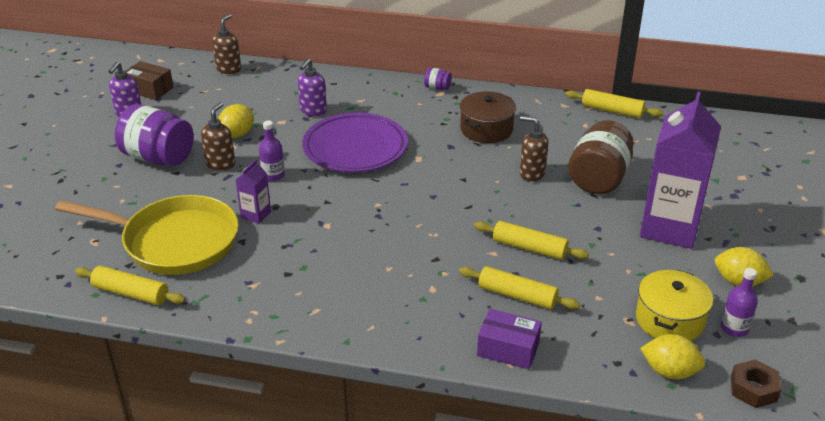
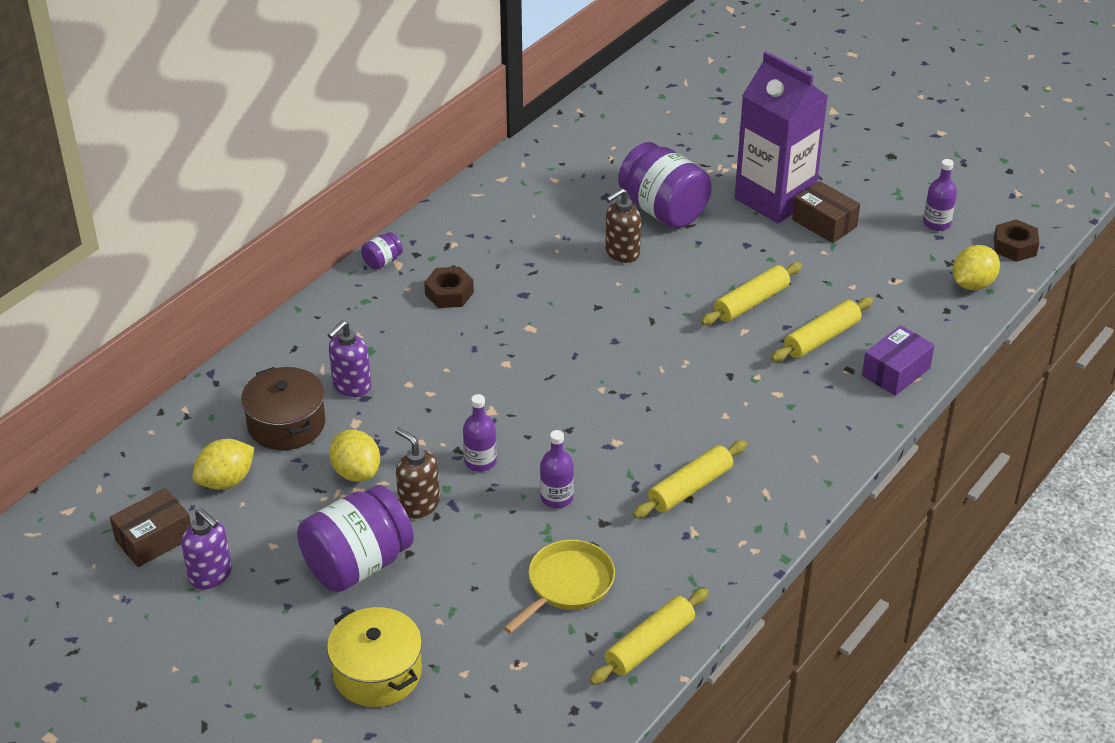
camera: 65 degrees left, 5 degrees up
yellow pan [55,195,239,275] -> yellow pan [504,540,615,634], size x0.56
brown soap dispenser [212,14,241,74] -> none
purple carton [236,159,271,224] -> purple bottle [540,430,574,508]
purple soap dispenser [297,59,327,116] -> purple soap dispenser turned 75 degrees clockwise [328,321,371,397]
purple plate [302,113,408,172] -> none
brown pot [460,91,516,143] -> brown pot moved to [241,367,325,450]
yellow rolling pin [565,89,663,118] -> yellow rolling pin moved to [633,440,747,518]
brown jar [568,120,634,194] -> purple jar [618,142,712,228]
yellow pot [636,270,713,341] -> yellow pot moved to [327,607,422,707]
yellow lemon [715,247,774,286] -> yellow lemon moved to [192,439,255,489]
none -> brown nut [424,267,474,308]
none -> brown box [792,181,860,243]

